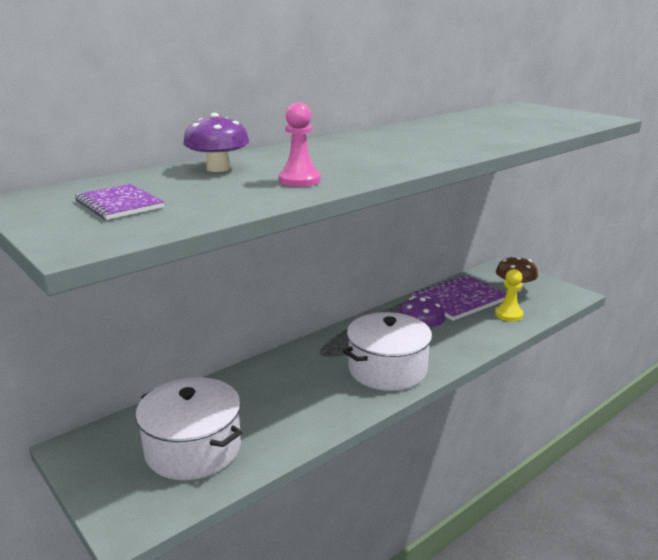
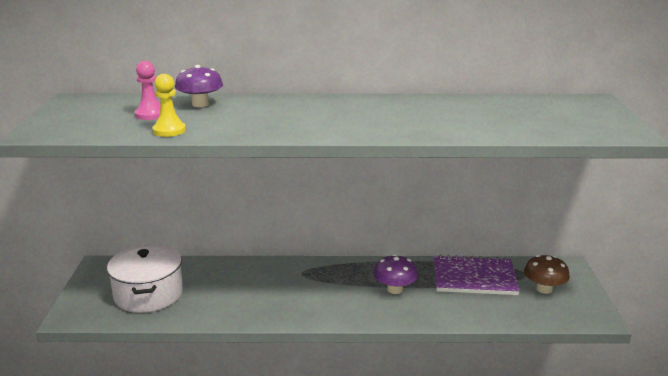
camera: 40 degrees right, 0 degrees up
purple notebook [75,184,165,220] -> none
pink pawn [279,102,321,187] -> pink pawn moved to [135,61,160,120]
white pot [343,312,432,391] -> none
yellow pawn [495,269,523,321] -> yellow pawn moved to [153,74,186,137]

